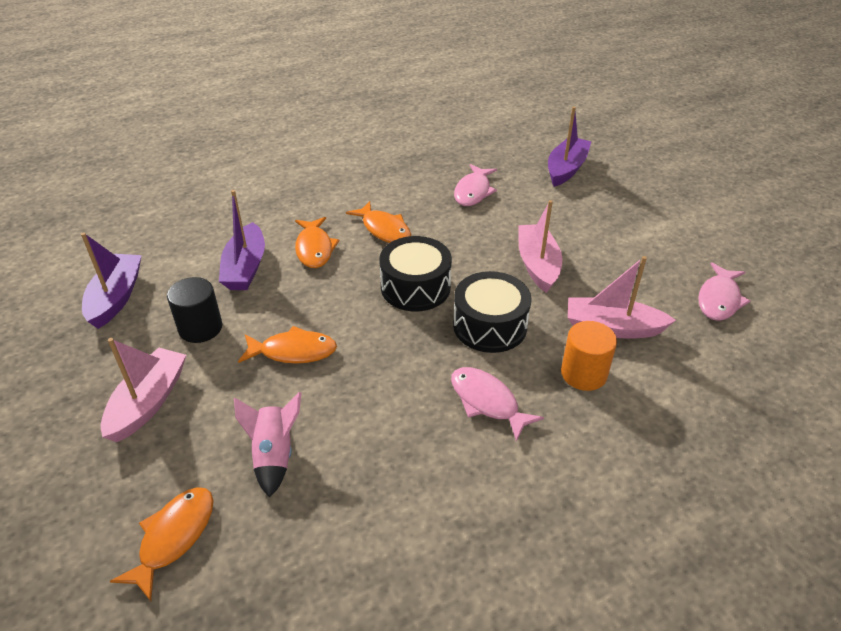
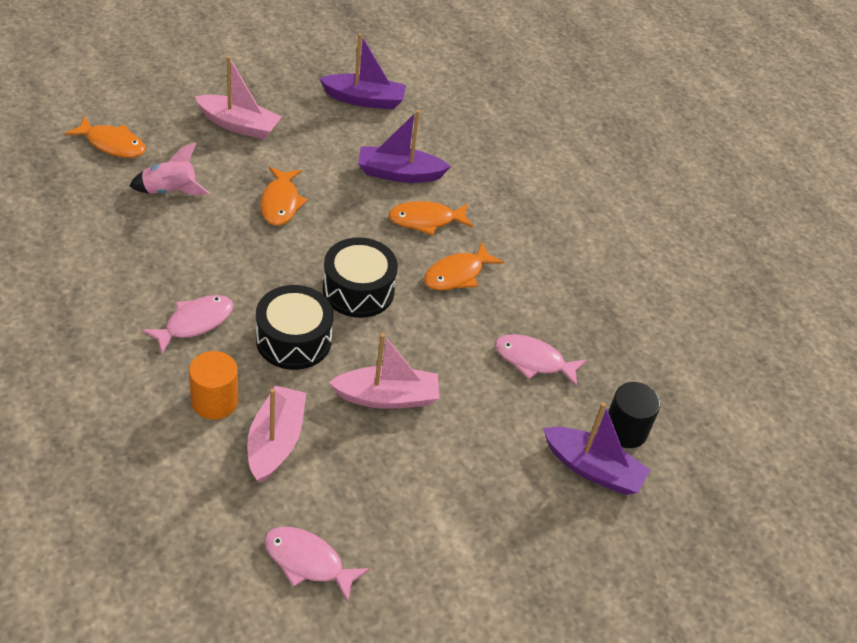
camera: 85 degrees right, 5 degrees up
black cylinder [167,277,222,343] -> black cylinder moved to [608,382,660,448]

